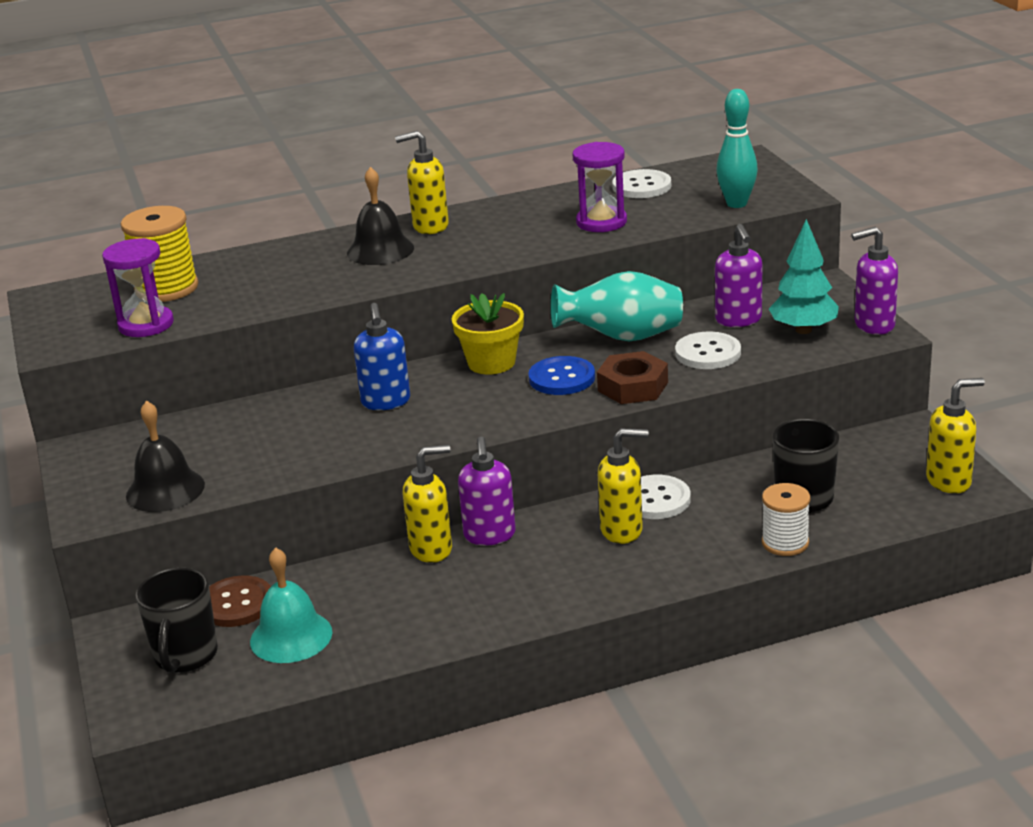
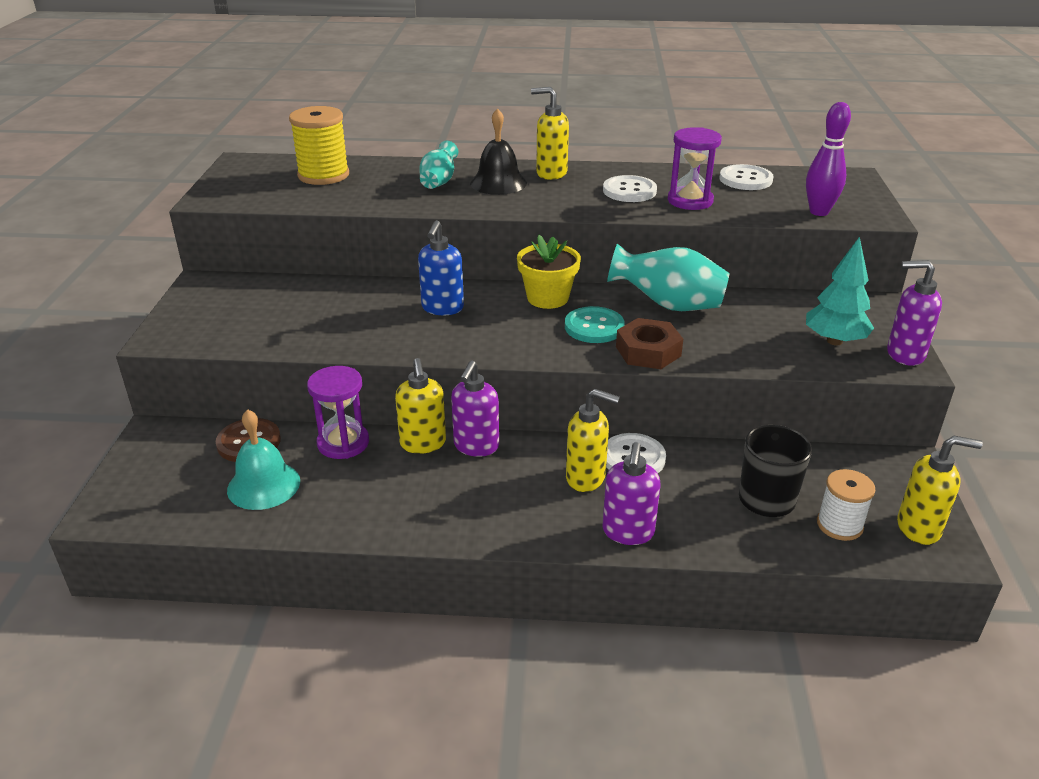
camera: 20 degrees right, 5 degrees up
purple hourglass [102,238,174,337] -> purple hourglass moved to [307,366,369,459]
black bell [126,400,205,512] -> none
black mug [136,568,218,673] -> none
yellow soap dispenser [403,445,452,563] -> yellow soap dispenser turned 75 degrees clockwise [395,358,446,454]
blue button [528,356,595,395] -> turquoise button [565,306,625,343]
white button [675,332,741,369] -> white button moved to [603,175,657,202]
purple soap dispenser [715,224,762,327] -> purple soap dispenser moved to [603,442,661,545]
turquoise bowling pin [716,89,758,208] -> purple bowling pin [806,102,851,216]
white spool [762,483,810,556] -> white spool moved to [817,469,875,541]
none -> turquoise vase [419,141,458,189]

